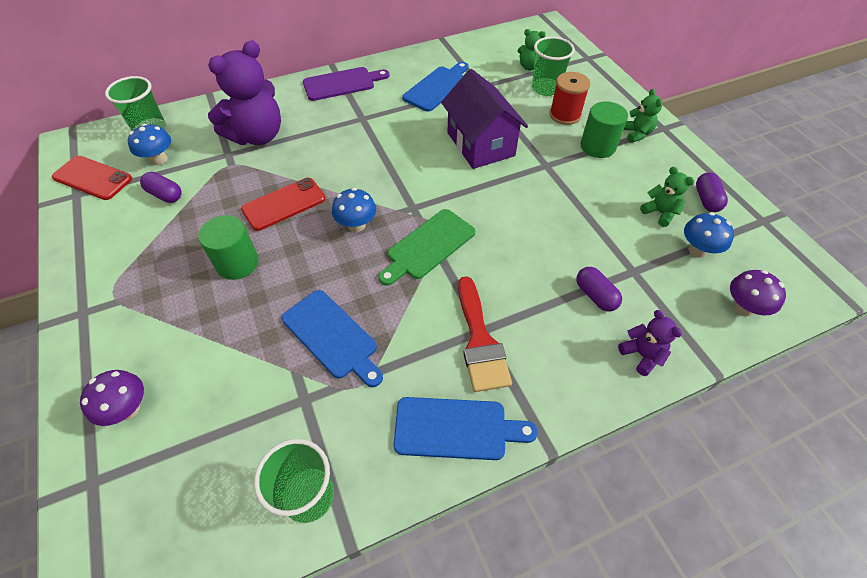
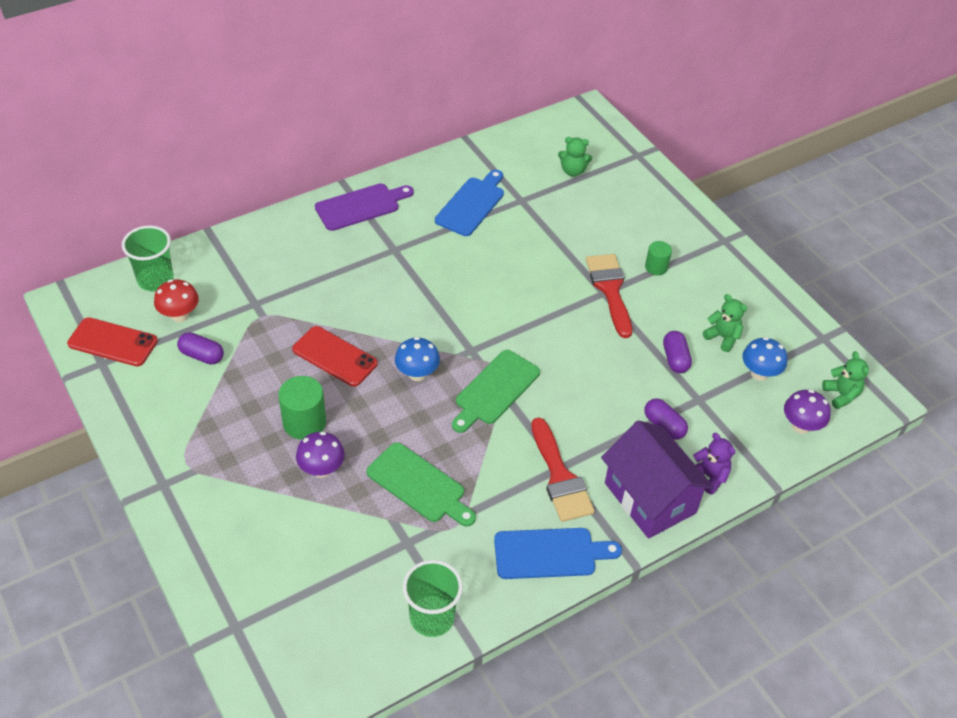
camera: 10 degrees left, 5 degrees down
purple mushroom [80,370,144,426] -> purple mushroom moved to [296,431,345,478]
blue mushroom [128,124,171,165] -> red mushroom [154,279,199,322]
purple teddy bear [208,40,281,145] -> none
red phone [241,178,325,231] -> red phone turned 75 degrees clockwise [292,326,378,387]
blue cutting board [282,290,383,387] -> green cutting board [366,442,476,527]
purple house [441,69,528,169] -> purple house moved to [601,420,714,539]
green cup [532,37,575,96] -> none
red spool [549,72,590,125] -> none
green cylinder [580,101,628,158] -> green cylinder [645,241,672,275], size x0.60
green teddy bear [624,89,662,143] -> green teddy bear moved to [822,351,869,409]
purple capsule [696,172,728,212] -> purple capsule moved to [663,331,692,373]
none -> red brush [586,254,632,338]

